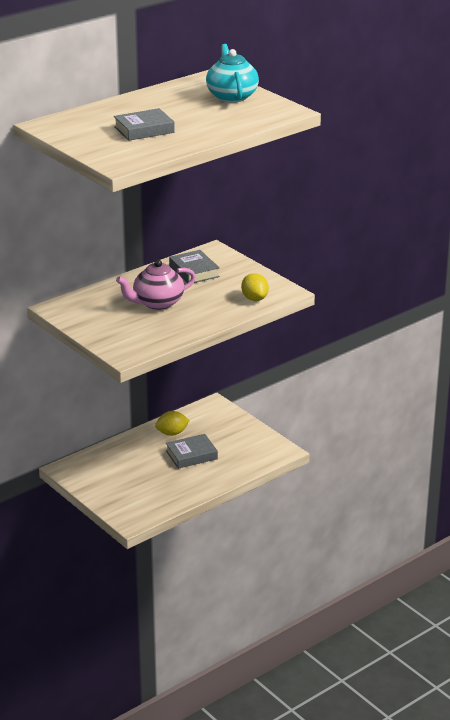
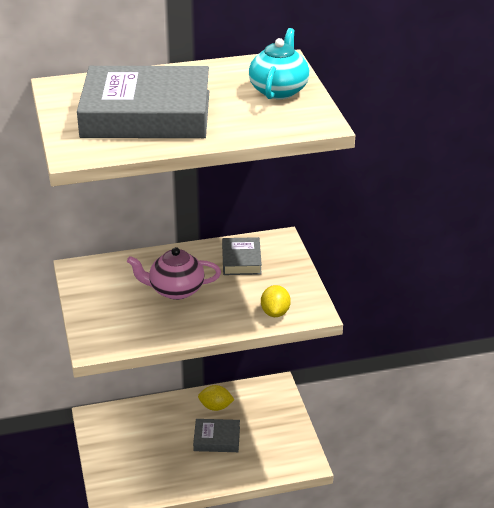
camera: 25 degrees right, 5 degrees up
grey book [114,108,175,141] -> grey book [77,66,209,138], size x2.18

